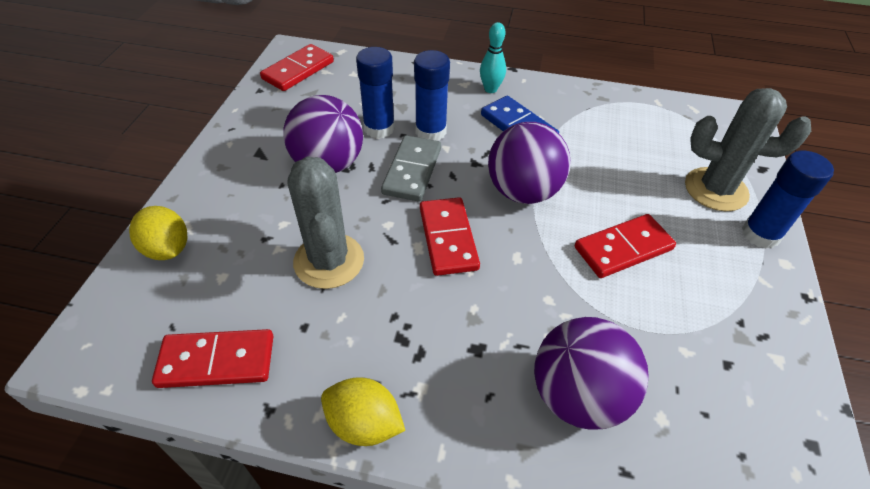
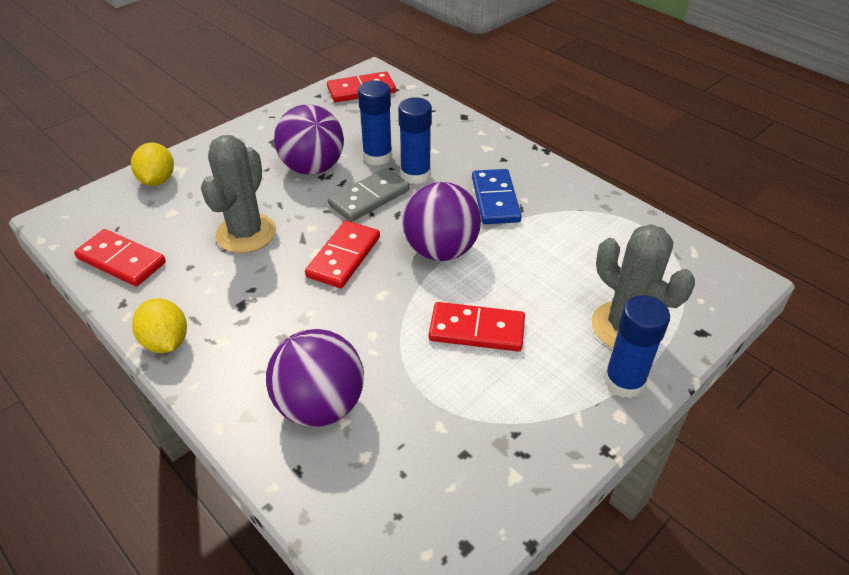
camera: 35 degrees right, 5 degrees down
turquoise bowling pin [480,22,506,93] -> none

